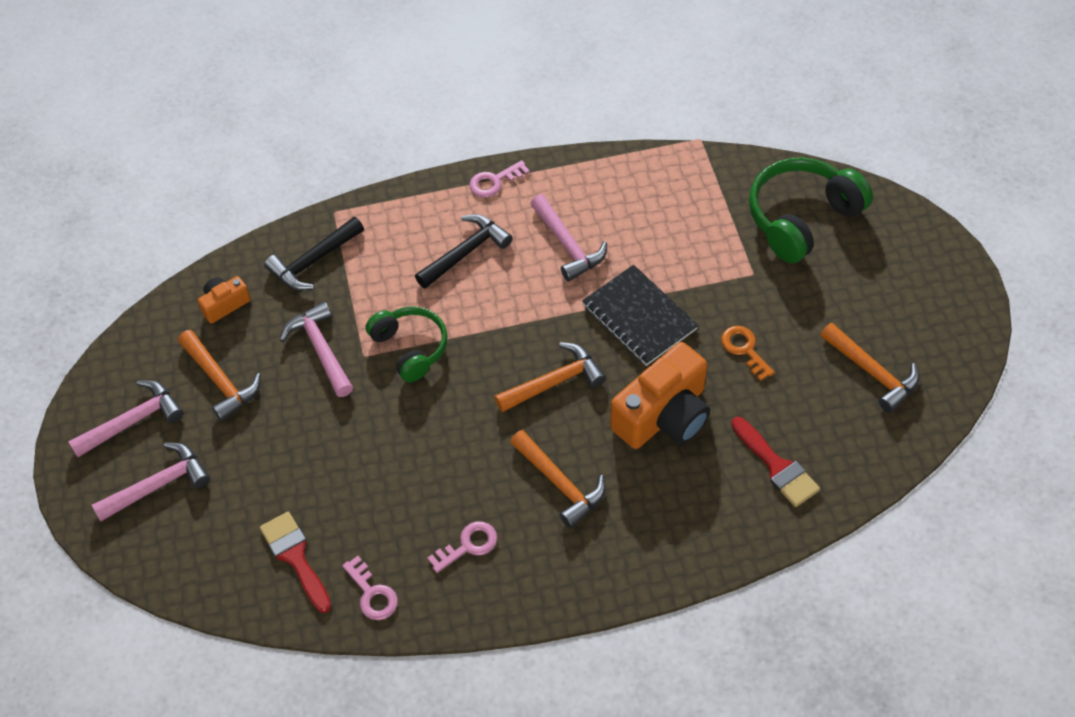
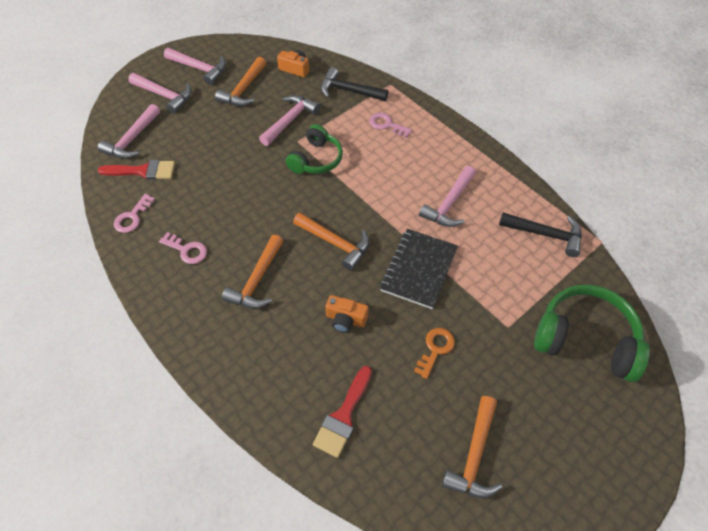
camera: 60 degrees right, 0 degrees up
red brush [260,512,331,613] -> red brush turned 60 degrees clockwise [98,160,175,180]
black hammer [415,214,513,289] -> black hammer moved to [499,212,582,257]
pink key [469,160,530,197] -> pink key moved to [369,113,412,138]
orange camera [610,342,710,449] -> orange camera [325,295,369,333], size x0.49
none -> pink hammer [98,104,160,159]

